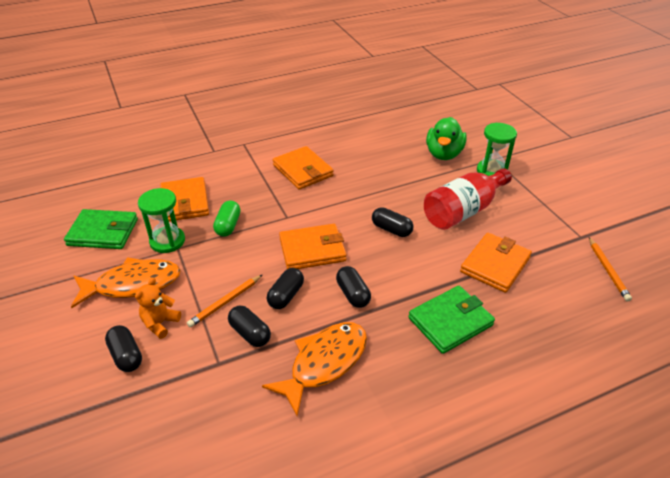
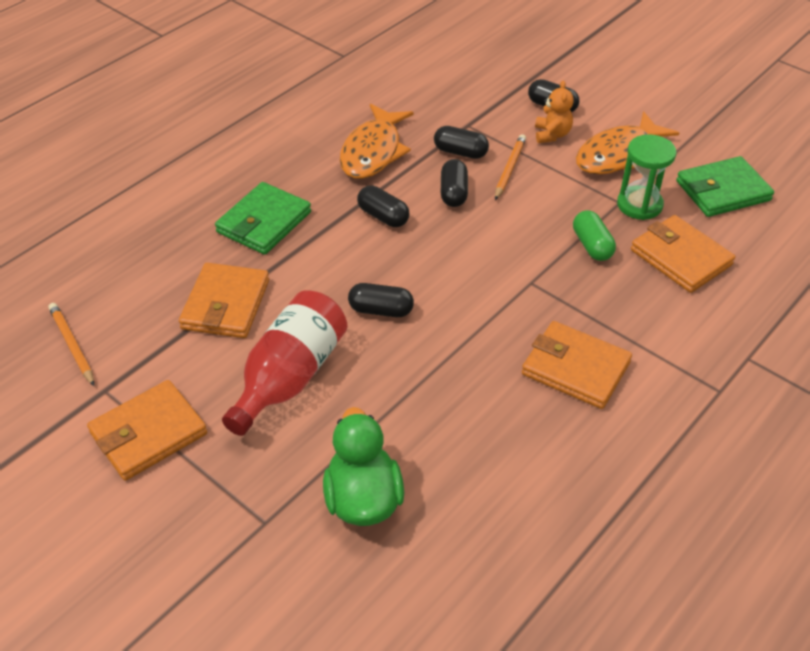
camera: 155 degrees right, 5 degrees up
orange wallet [279,224,347,269] -> orange wallet moved to [87,380,207,481]
green hourglass [477,123,517,176] -> none

